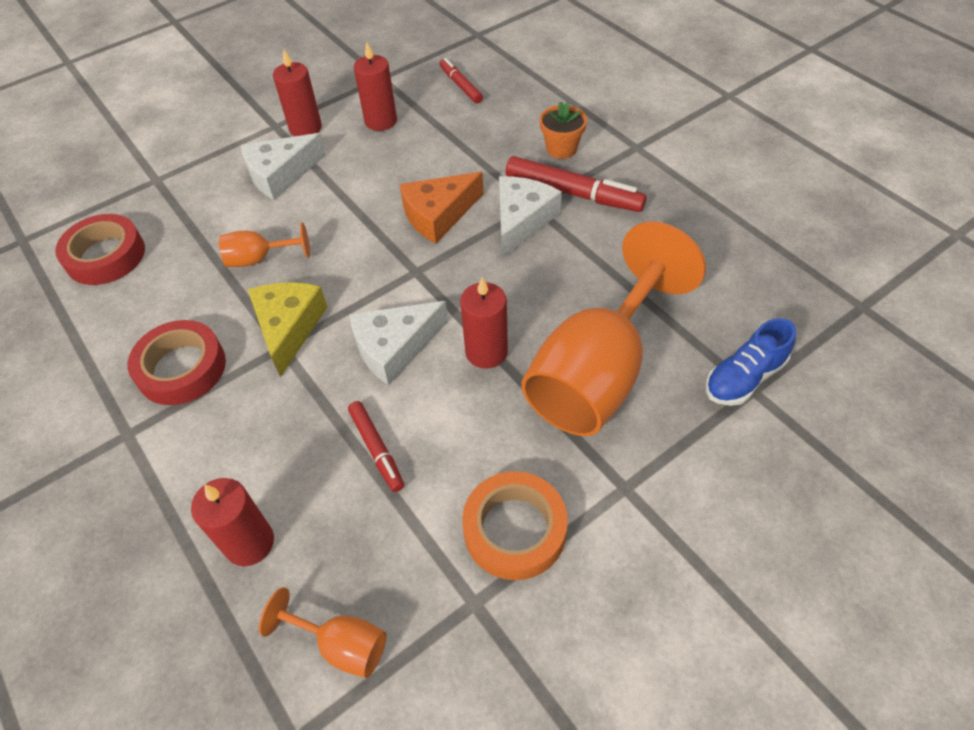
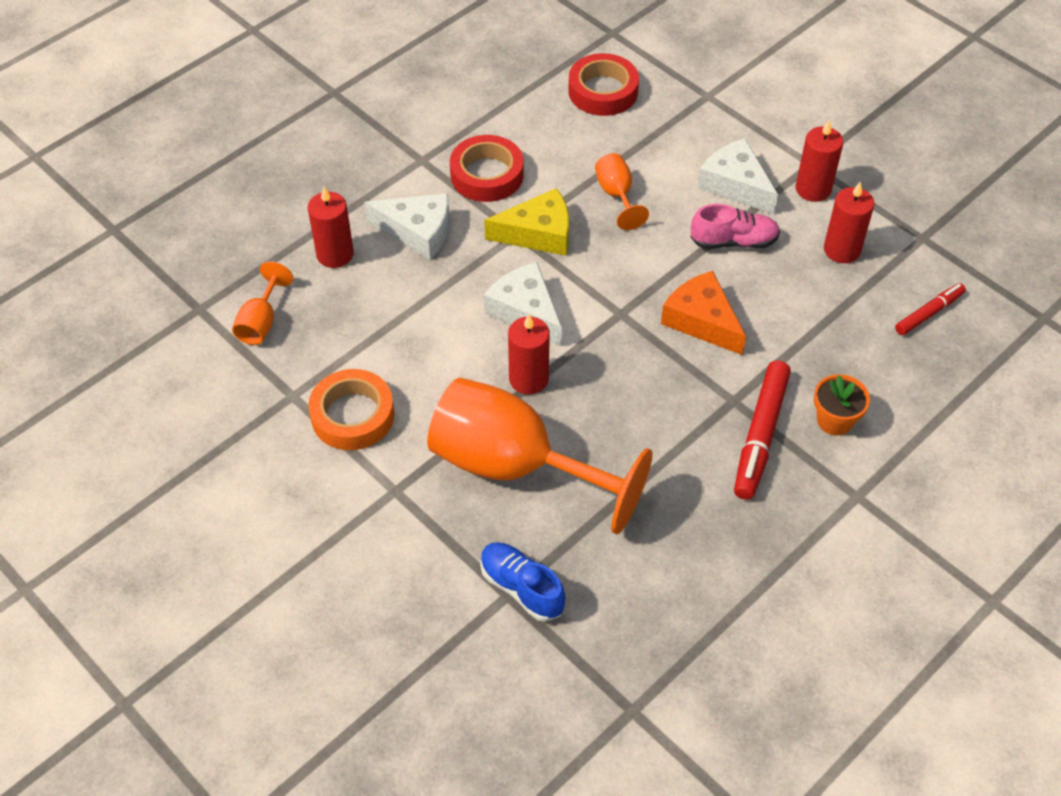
camera: 80 degrees right, 0 degrees up
red marker [348,401,404,492] -> none
white cheese [499,176,562,258] -> white cheese moved to [364,193,450,260]
none -> pink shoe [691,204,780,249]

